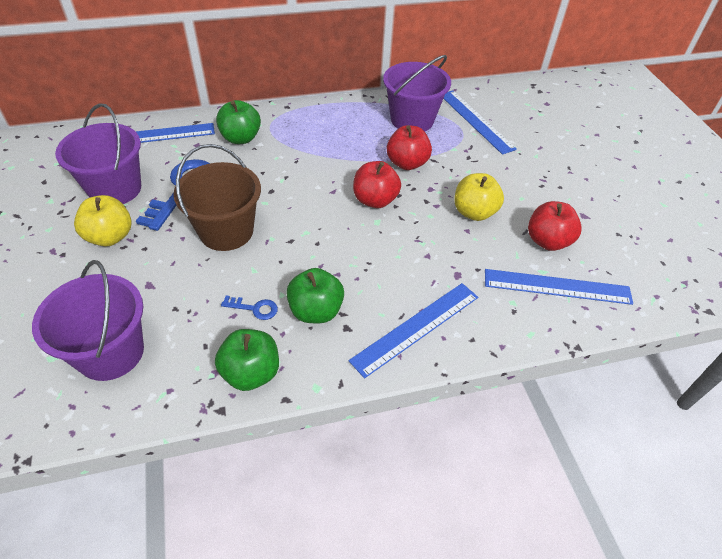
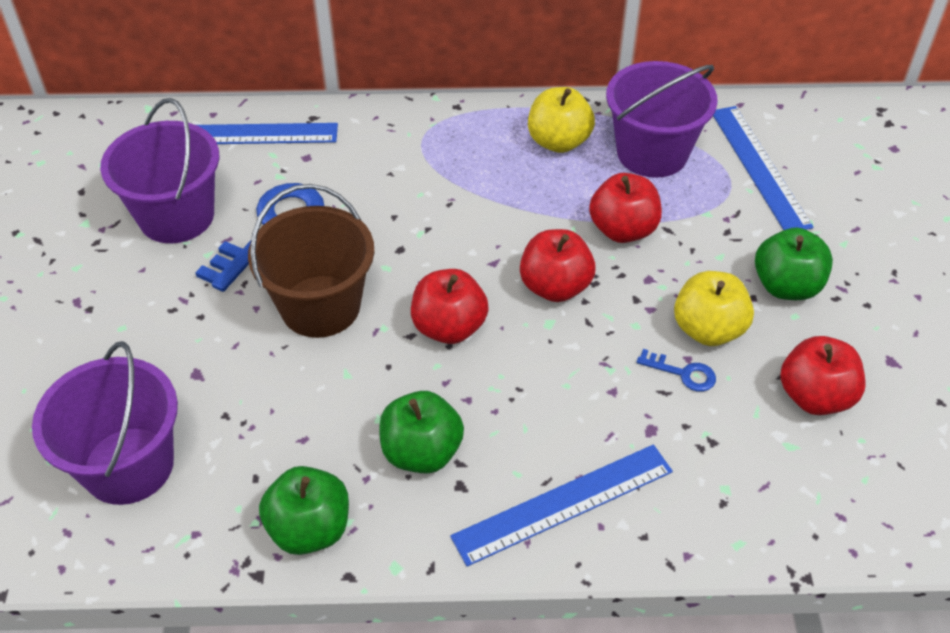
camera: 15 degrees right, 0 degrees up
yellow apple [74,195,132,246] -> yellow apple moved to [528,87,595,153]
green apple [216,100,261,144] -> green apple moved to [755,227,833,300]
blue key [221,296,278,320] -> blue key moved to [637,349,716,392]
blue ruler [485,269,633,305] -> none
none -> red apple [411,269,489,344]

